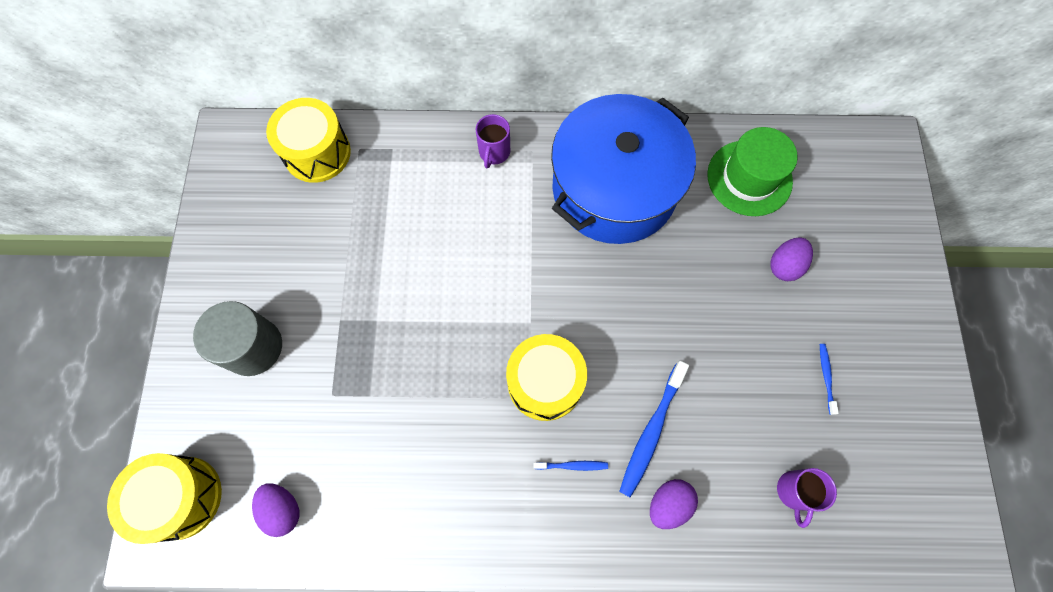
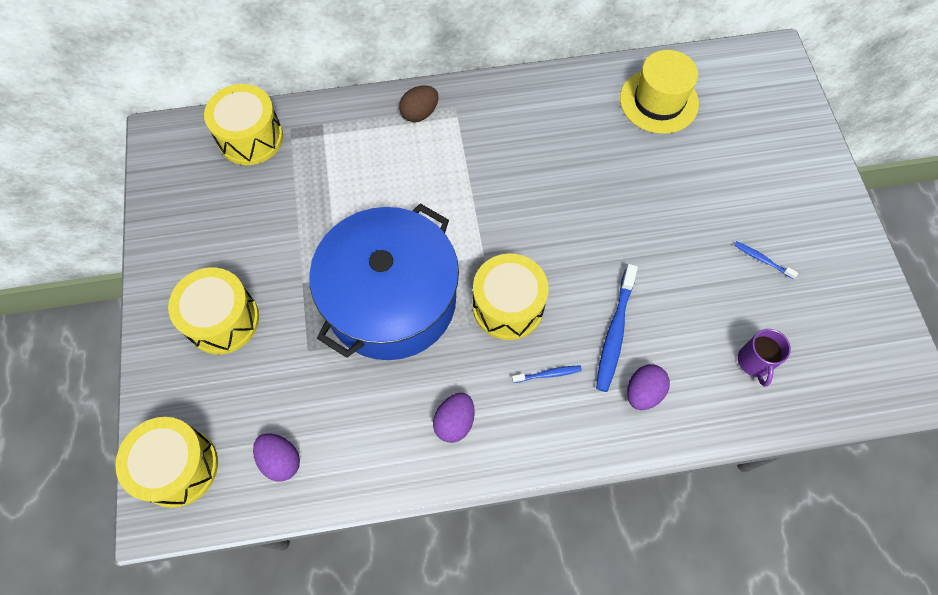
camera: 10 degrees left, 5 degrees down
grey cylinder [193,301,282,376] -> yellow drum [168,268,259,354]
purple mug [476,114,510,168] -> brown egg [399,85,439,122]
blue pot [551,94,696,244] -> blue pot moved to [309,204,459,360]
green hat [707,127,798,216] -> yellow hat [620,50,699,134]
purple egg [770,237,813,281] -> purple egg moved to [433,393,475,443]
blue toothbrush [820,344,839,415] -> blue toothbrush turned 45 degrees counterclockwise [734,241,798,279]

